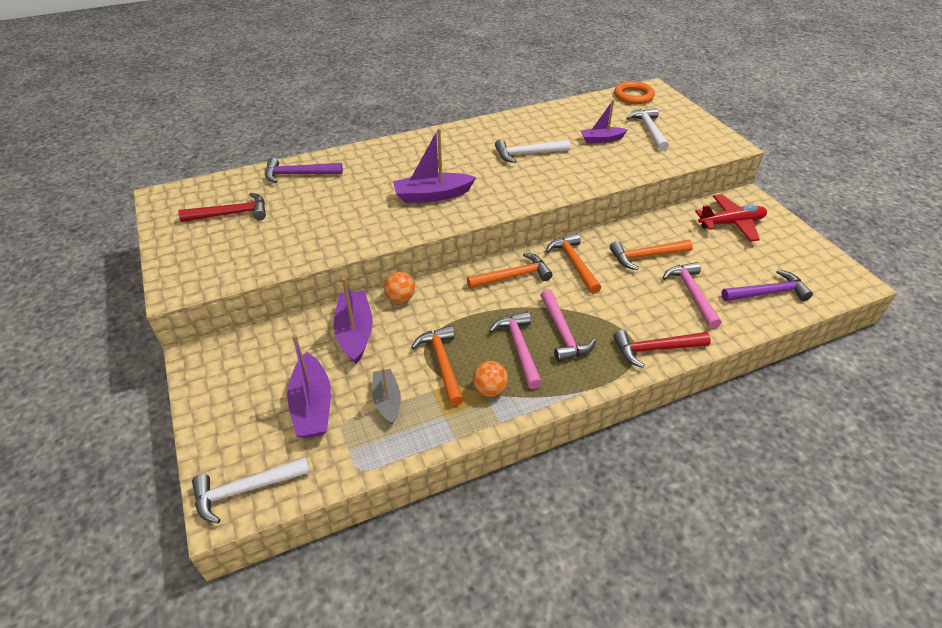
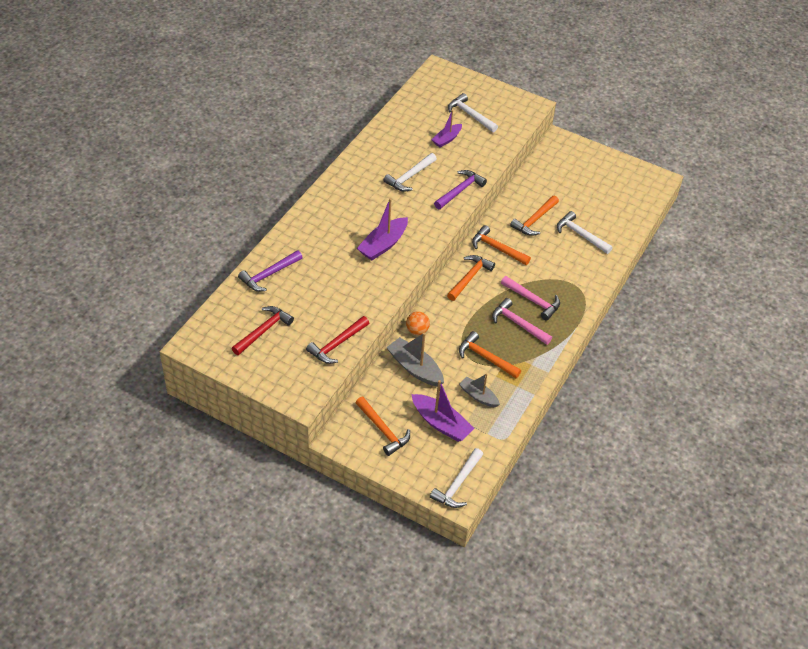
camera: 40 degrees left, 5 degrees up
purple boat [334,277,373,364] -> grey boat [386,333,444,387]
orange ball [473,361,508,397] -> none
red hammer [613,330,711,368] -> red hammer moved to [306,316,369,364]
orange ring [614,81,655,104] -> none
pink hammer [663,262,721,329] -> white hammer [557,211,613,254]
red plane [695,194,767,242] -> none
purple hammer [721,270,813,301] -> purple hammer moved to [434,170,487,209]
none -> orange hammer [356,397,410,456]

